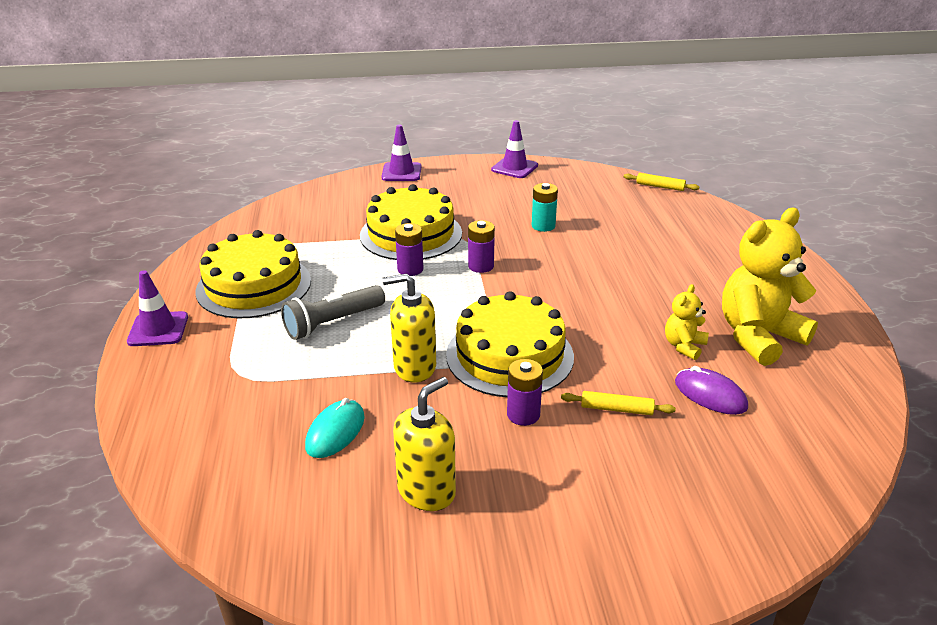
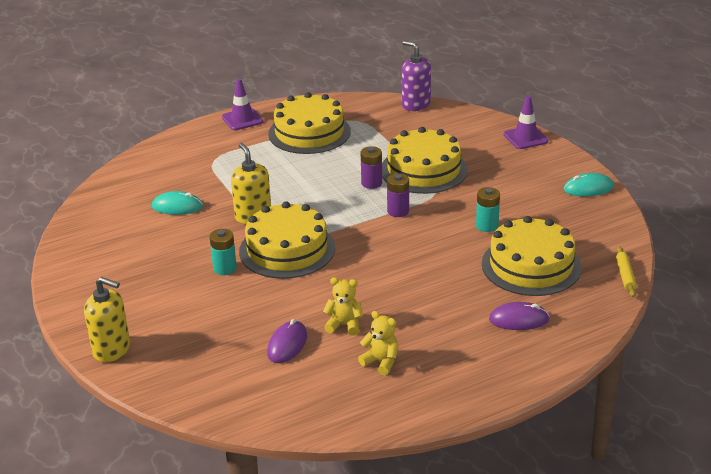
camera: 70 degrees right, 0 degrees up
grey flashlight [281,285,385,340] -> none
yellow soap dispenser [393,377,456,511] -> yellow soap dispenser moved to [84,277,130,362]
purple traffic cone [491,120,538,178] -> turquoise mouse [564,173,614,196]
purple battery [507,359,543,426] -> turquoise battery [210,229,237,275]
yellow rolling pin [561,391,676,415] -> none
yellow teddy bear [722,208,818,366] -> yellow teddy bear [358,311,398,375], size x0.48
none -> purple soap dispenser [402,41,431,111]
none -> yellow cake [482,216,582,296]
none -> purple mouse [489,302,549,330]

